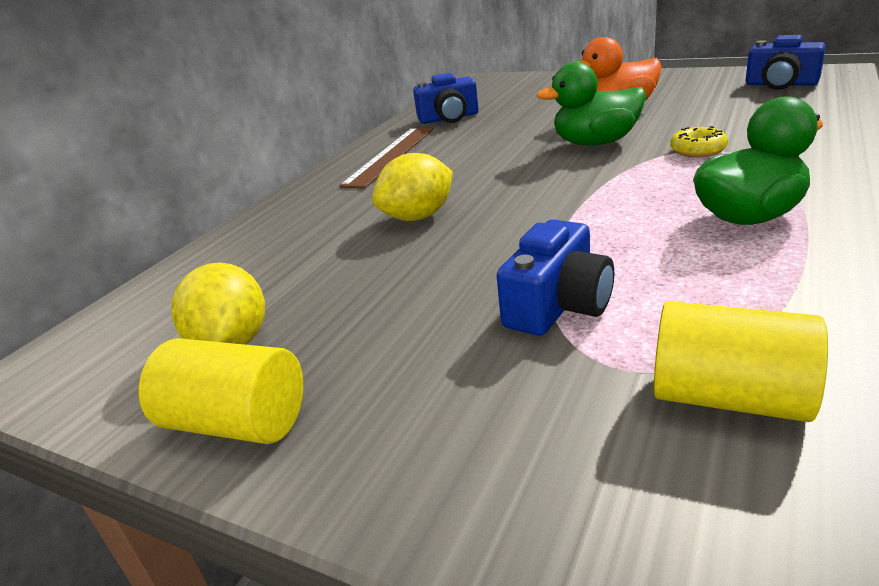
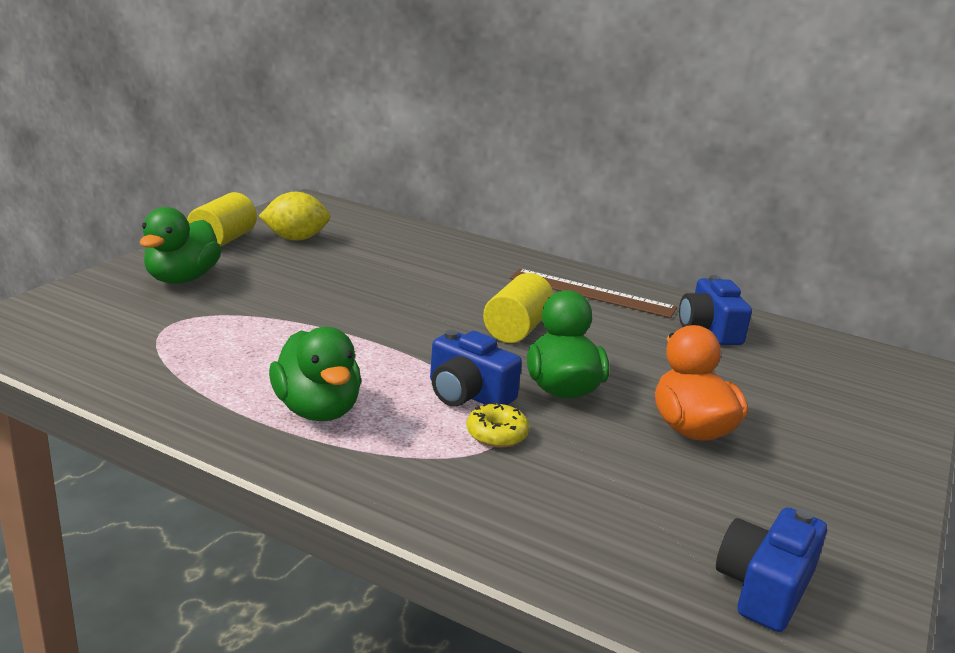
camera: 85 degrees right, 5 degrees down
yellow lemon [372,153,453,221] -> none
blue camera [497,220,614,336] -> blue camera moved to [430,330,522,406]
yellow cylinder [654,301,828,422] -> yellow cylinder moved to [483,273,554,343]
none -> green duck [140,207,222,284]

